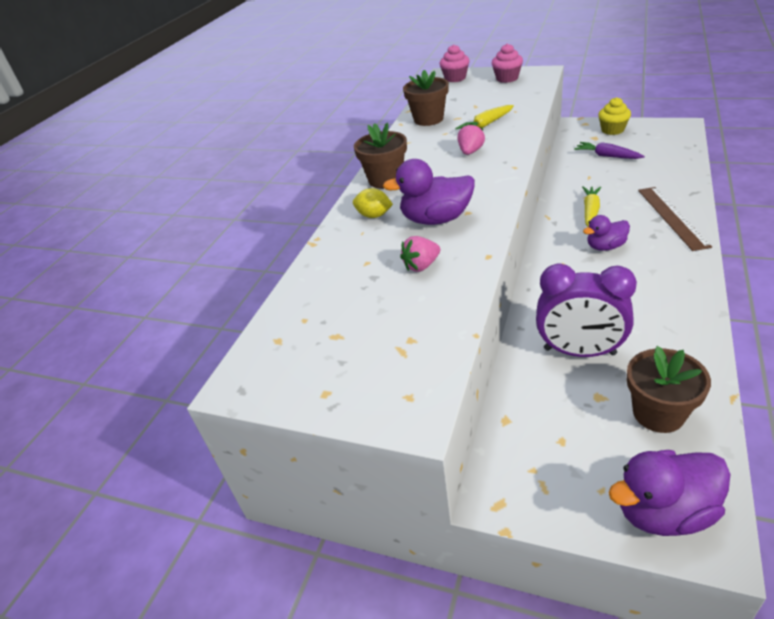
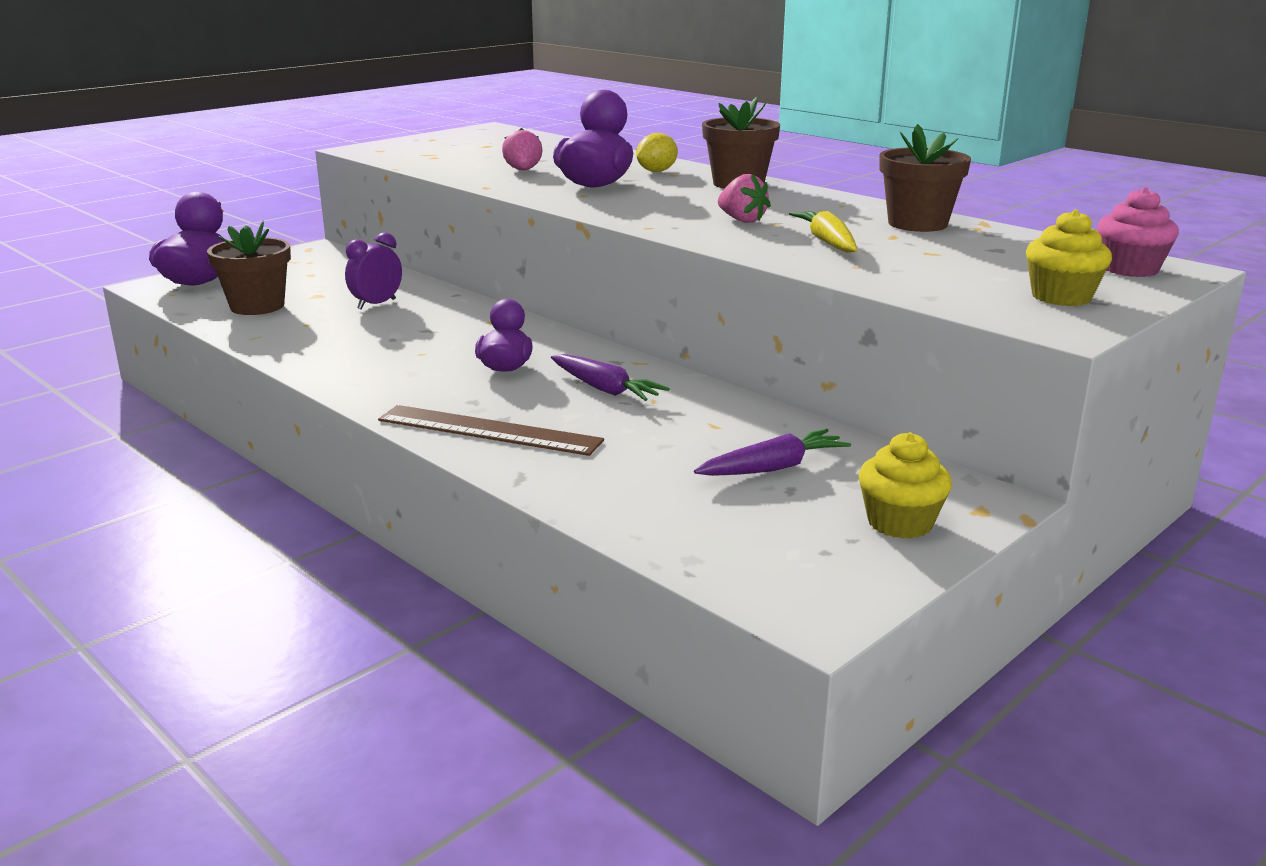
camera: 110 degrees right, 15 degrees down
pink cupcake [492,44,523,83] -> yellow cupcake [1026,209,1112,306]
purple clock [536,264,637,357] -> purple clock [345,232,402,310], size x0.55
yellow carrot [582,186,601,227] -> purple carrot [551,354,670,401]

